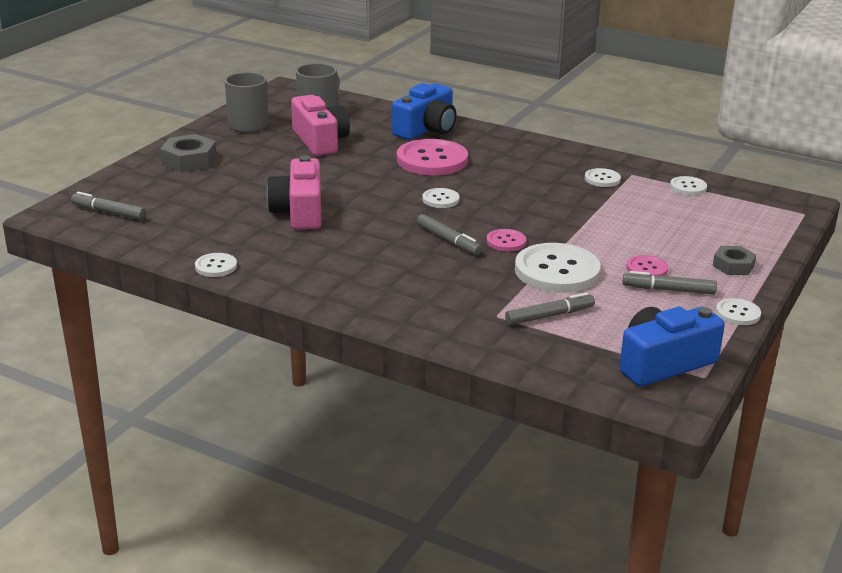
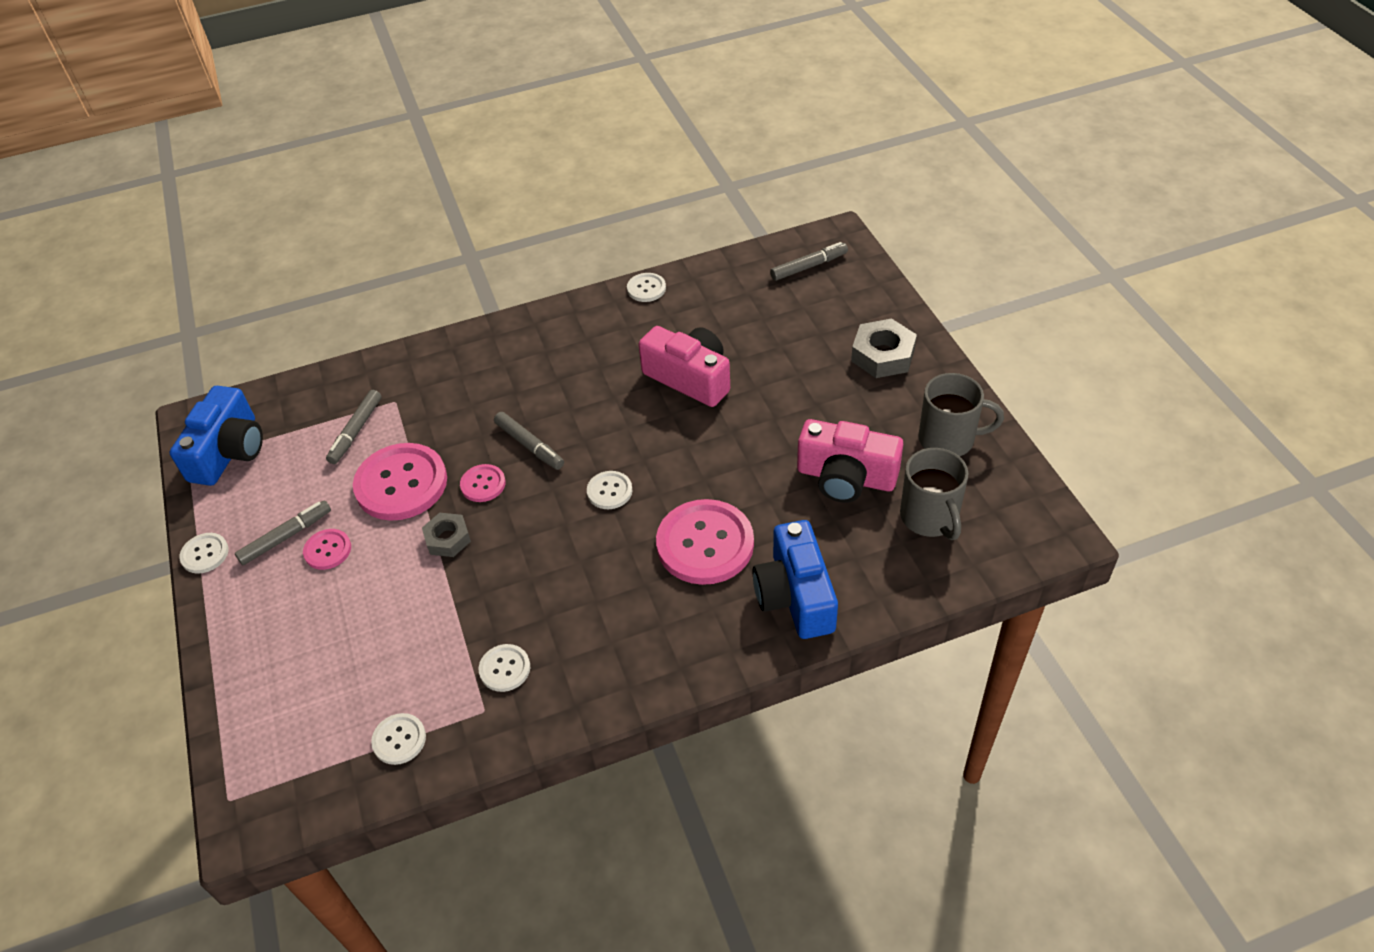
camera: 135 degrees right, 20 degrees up
grey marker [417,214,482,255] -> grey marker turned 135 degrees counterclockwise [494,412,564,470]
white button [515,243,601,293] -> pink button [353,443,447,521]
grey nut [713,246,756,275] -> grey nut moved to [422,512,471,557]

